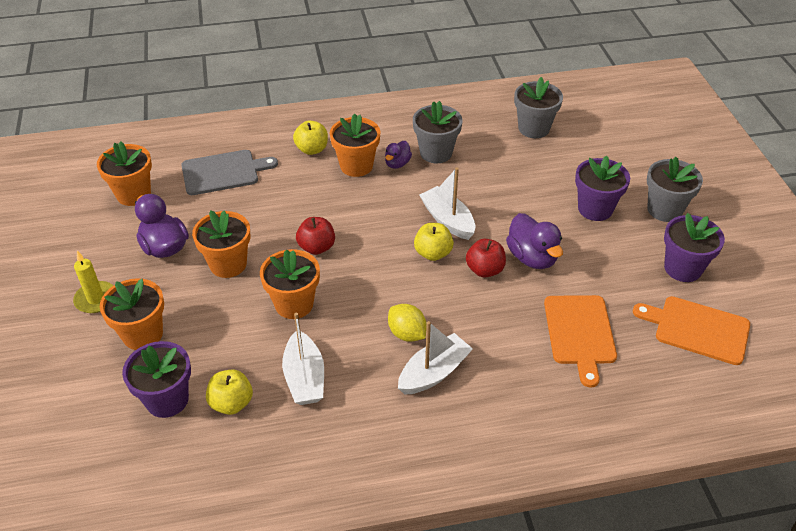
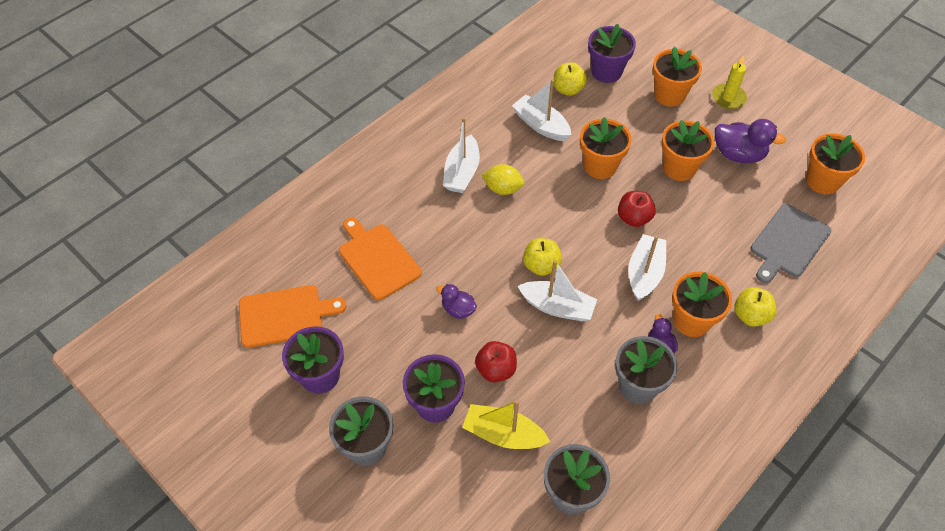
camera: 145 degrees right, 10 degrees up
red apple [466,239,506,278] -> red apple moved to [475,341,517,382]
purple duck [506,213,563,269] -> purple duck [436,284,477,319], size x0.59
none -> yellow boat [462,400,550,449]
none -> white boat [628,234,666,301]

